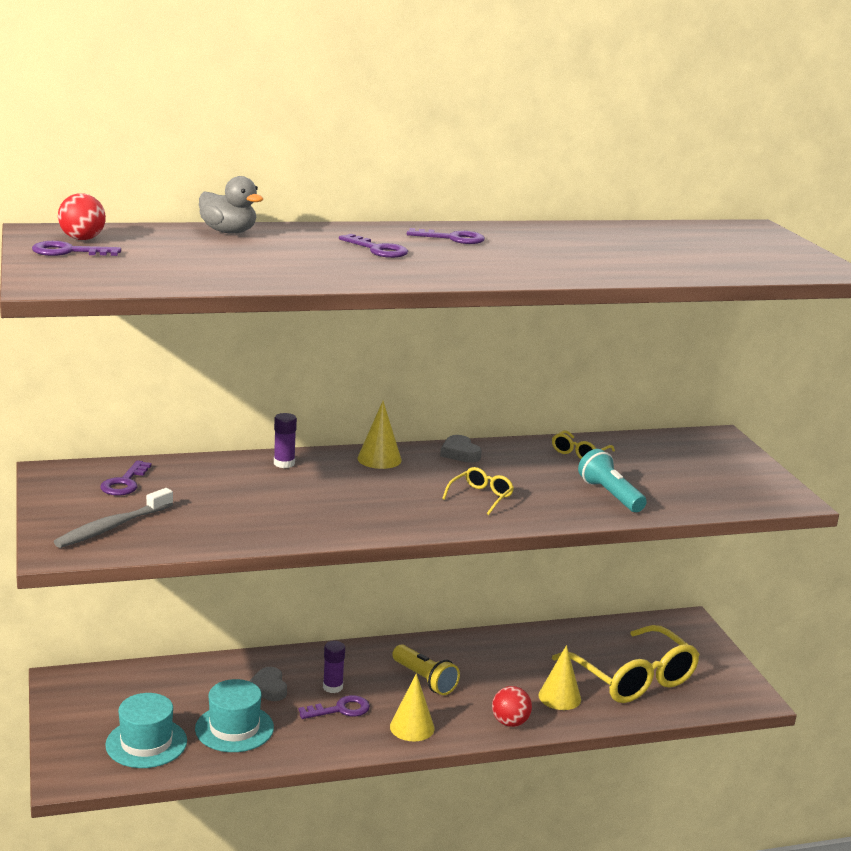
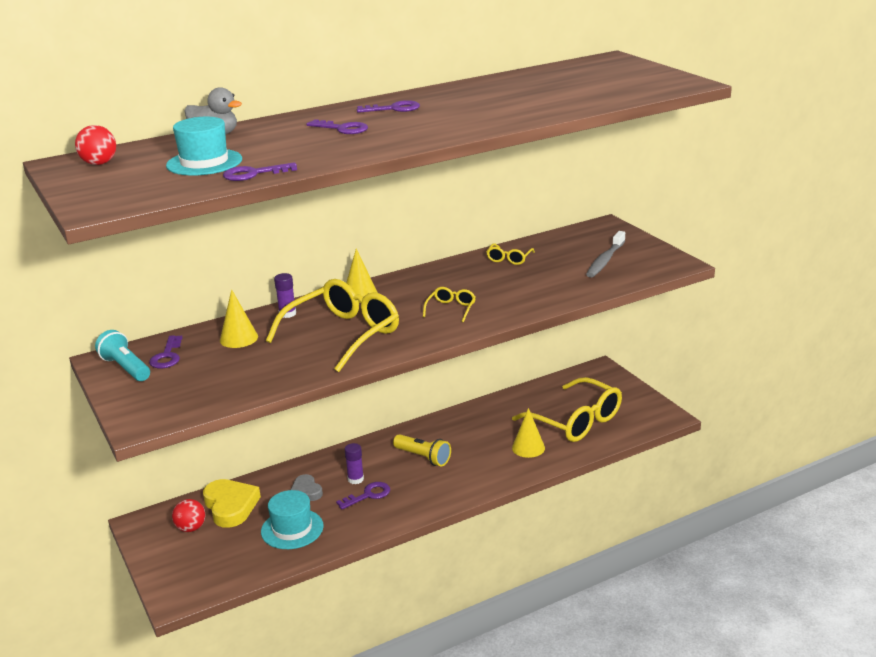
camera: 10 degrees left, 5 degrees up
purple key [32,241,121,256] -> purple key moved to [223,162,297,181]
grey toothbrush [54,488,173,548] -> grey toothbrush moved to [586,231,625,277]
turquoise hat [105,693,187,768] -> turquoise hat moved to [166,117,242,176]
yellow cone [390,673,434,741] -> yellow cone moved to [220,289,258,348]
grey heart [440,435,482,463] -> none
red ball [492,686,532,727] -> red ball moved to [172,499,205,532]
turquoise flashlight [578,449,647,512] -> turquoise flashlight moved to [95,330,150,381]
none -> yellow heart [203,479,261,528]
none -> yellow glasses [266,279,399,372]

